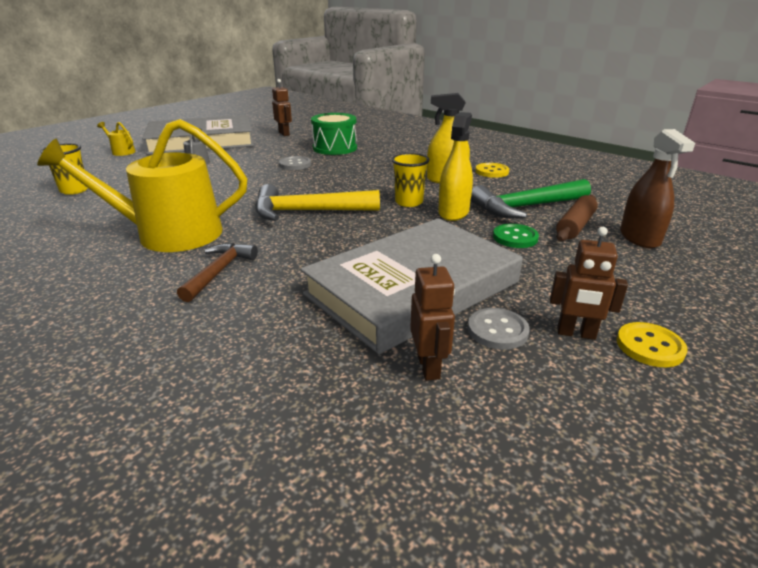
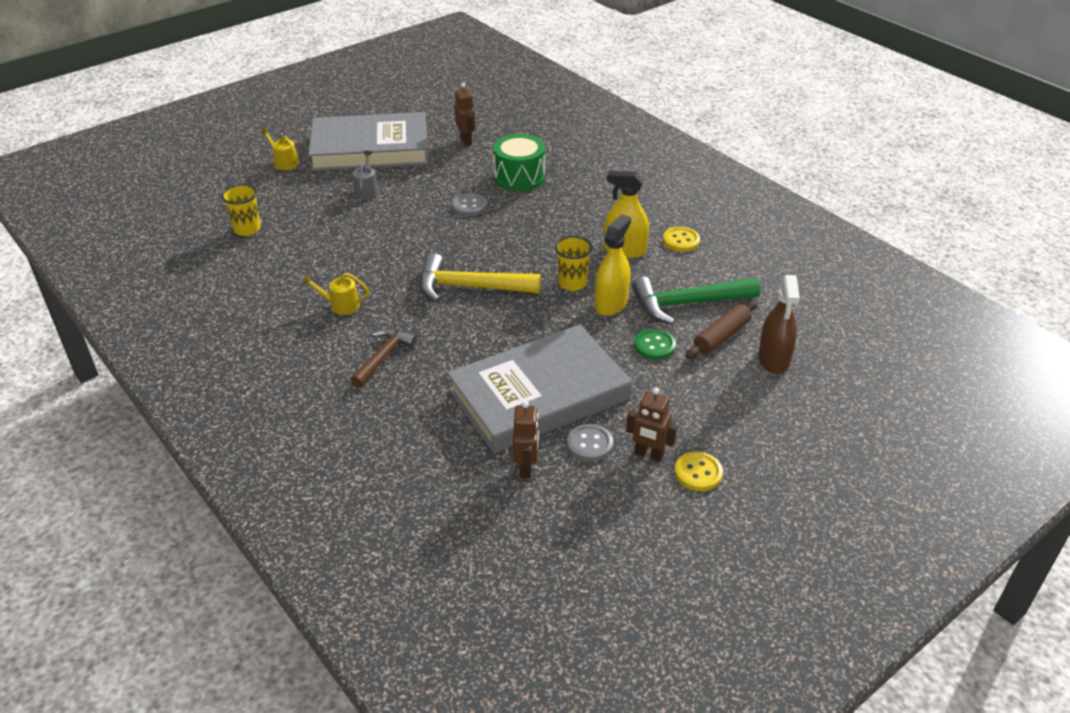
camera: 10 degrees right, 10 degrees up
yellow watering can [37,119,247,252] -> yellow watering can [302,273,369,315], size x0.40

